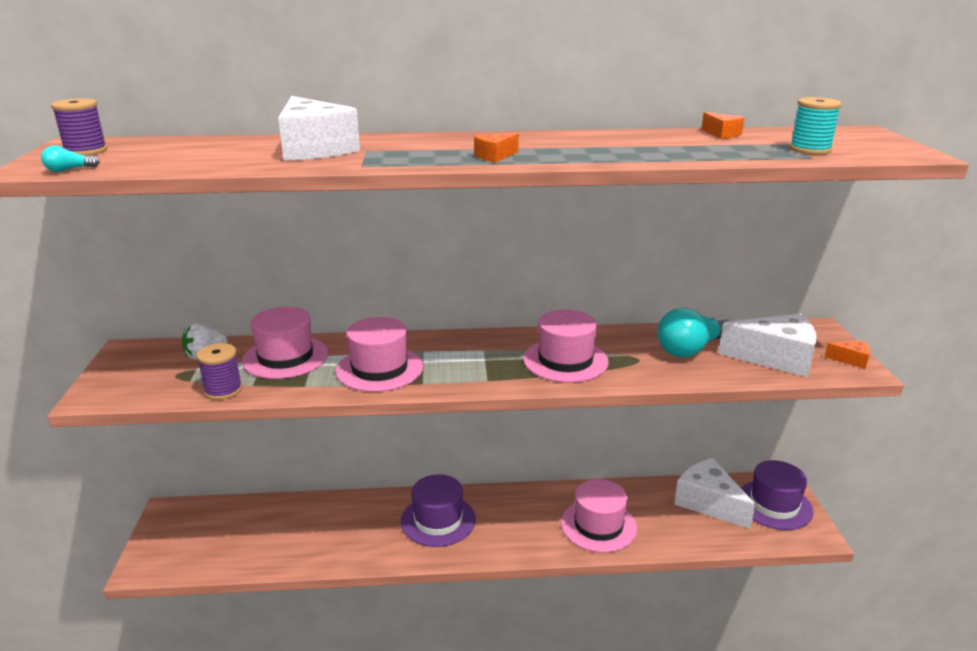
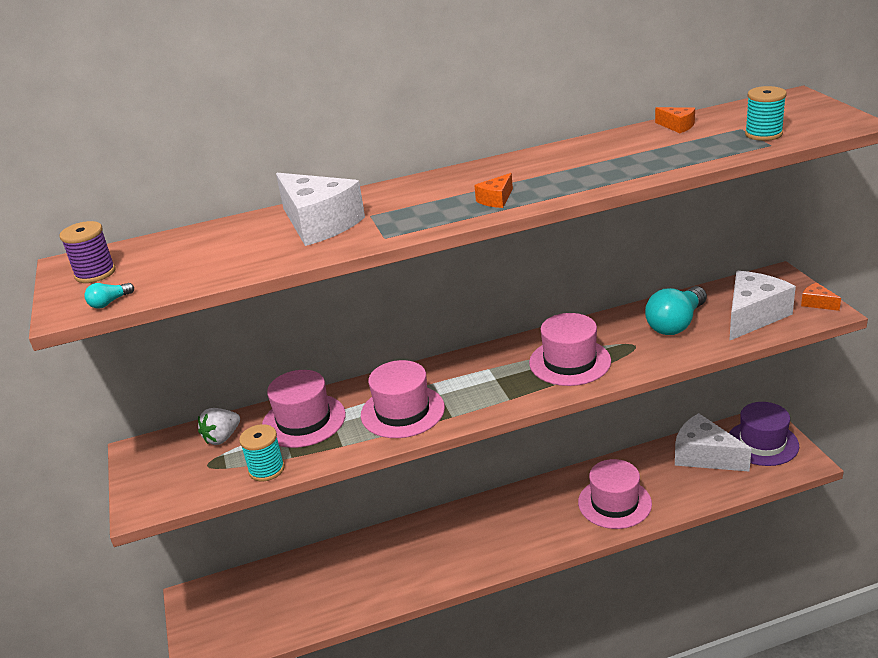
camera: 10 degrees left, 5 degrees up
purple spool [197,343,243,400] -> turquoise spool [239,424,285,482]
purple hat [401,474,476,547] -> none
white cheese [718,314,817,377] -> white cheese turned 45 degrees counterclockwise [729,271,796,341]
orange cheese [824,341,870,369] -> orange cheese turned 135 degrees counterclockwise [801,282,841,311]

